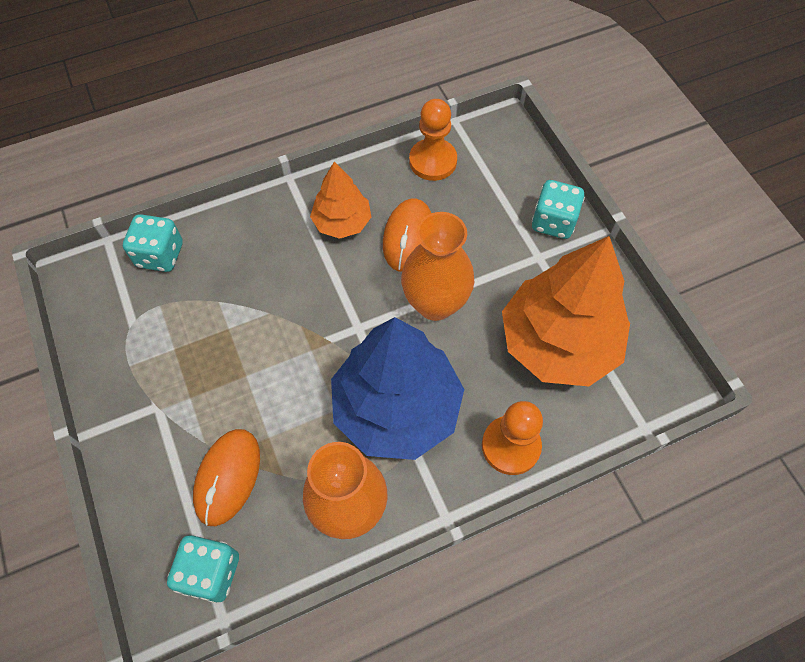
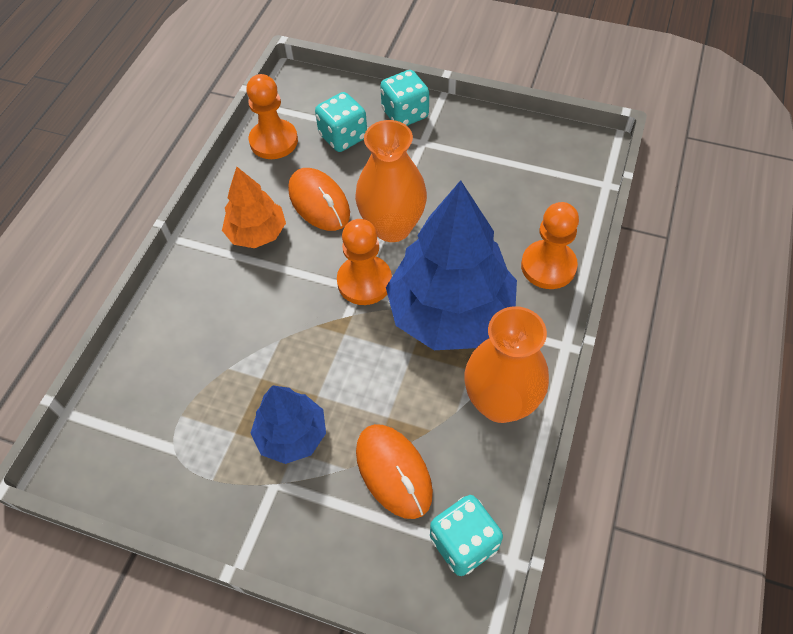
camera: 45 degrees left, 5 degrees down
turquoise dice [123,214,183,272] -> turquoise dice moved to [315,92,367,152]
orange tree [502,236,630,387] -> none
none -> blue tree [251,385,326,464]
none -> orange pawn [337,219,392,305]

